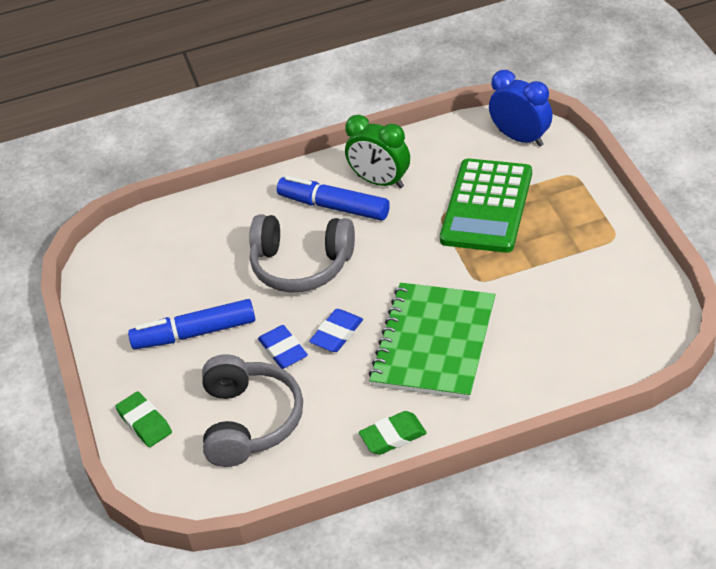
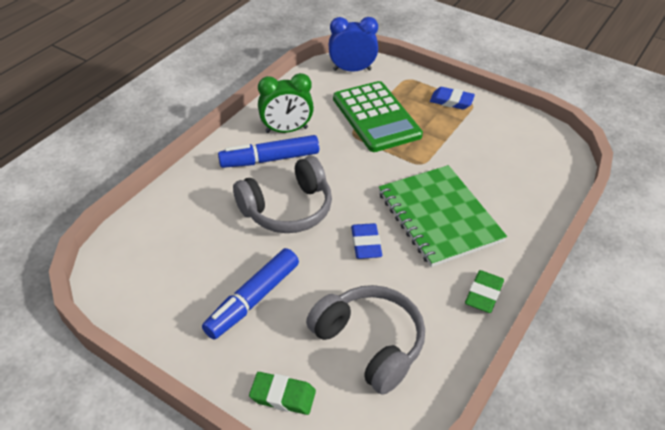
camera: 45 degrees left, 0 degrees up
blue eraser [258,325,308,369] -> blue eraser moved to [430,87,475,110]

